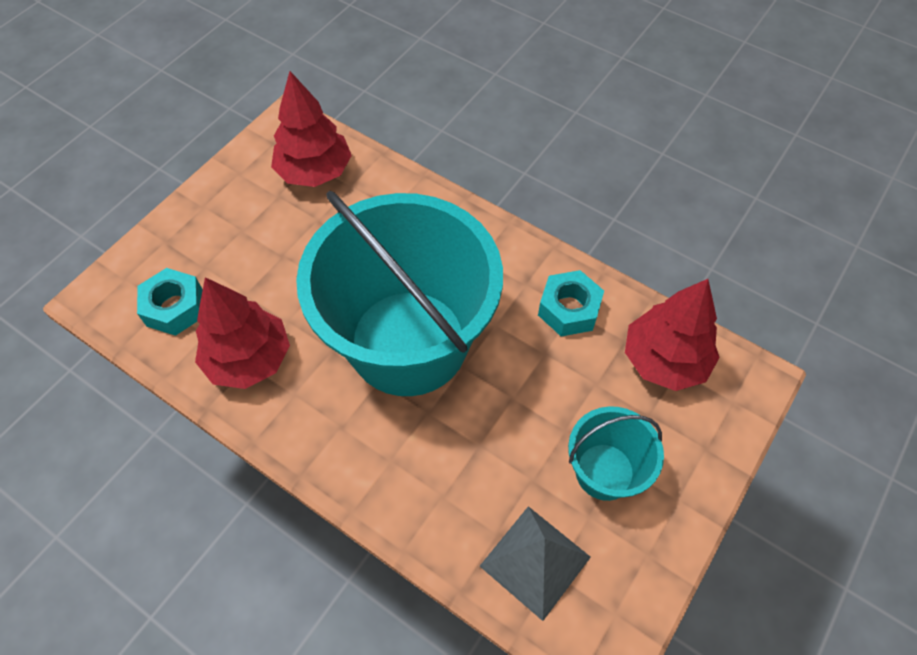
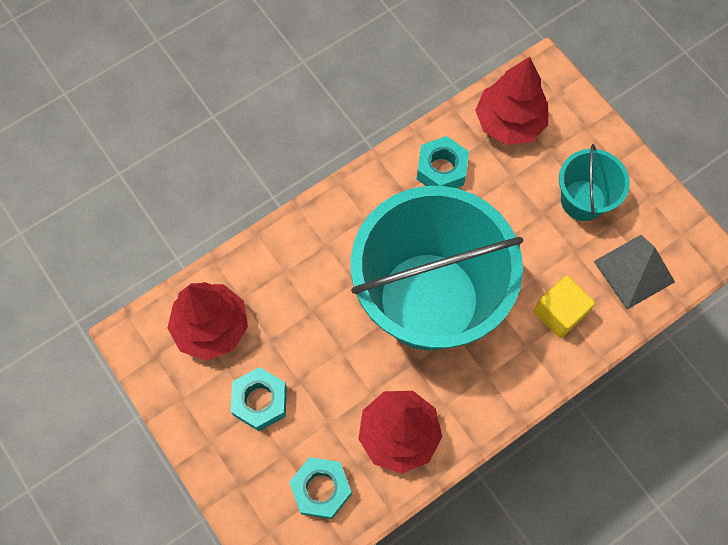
camera: 70 degrees left, 10 degrees up
none -> turquoise nut [230,367,287,431]
none -> yellow cube [533,276,595,338]

